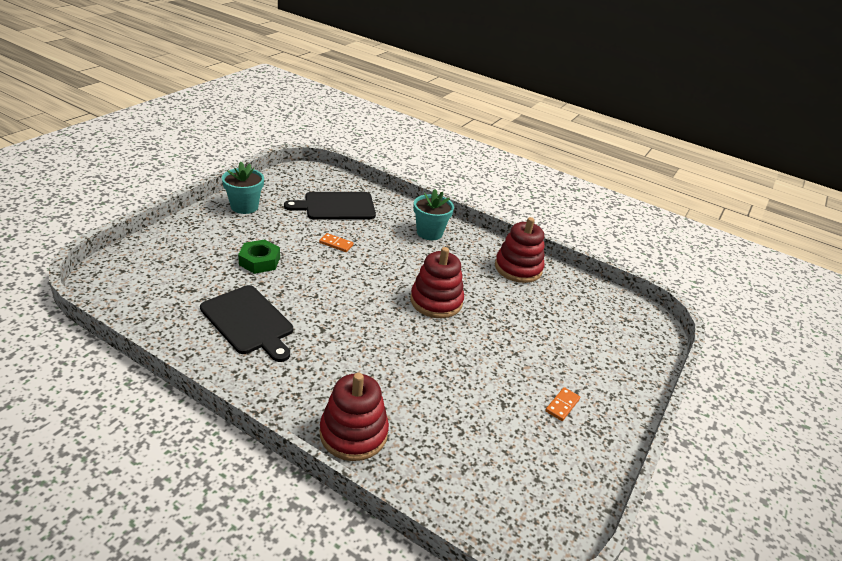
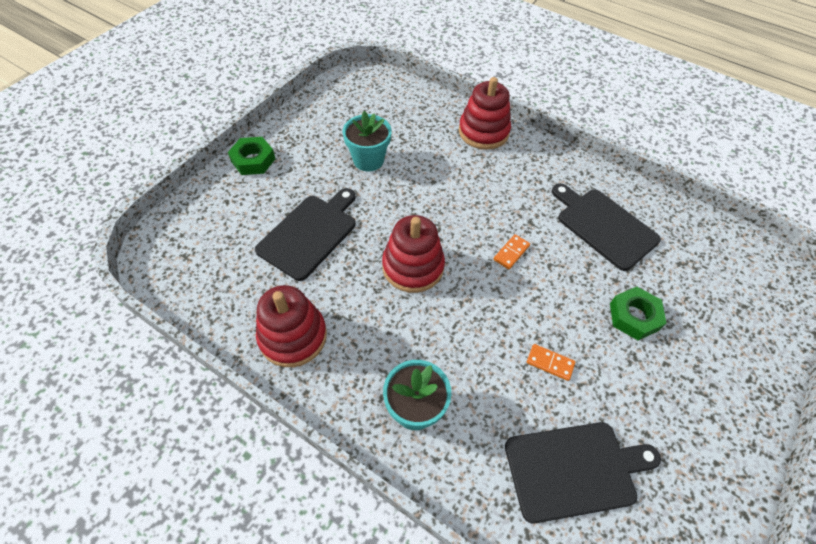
camera: 175 degrees left, 20 degrees up
turquoise flower pot [222,162,264,214] -> turquoise flower pot moved to [343,111,392,171]
orange domino [545,387,580,421] -> orange domino moved to [493,234,530,269]
none -> green nut [228,137,275,175]
none -> black cutting board [255,188,356,281]

